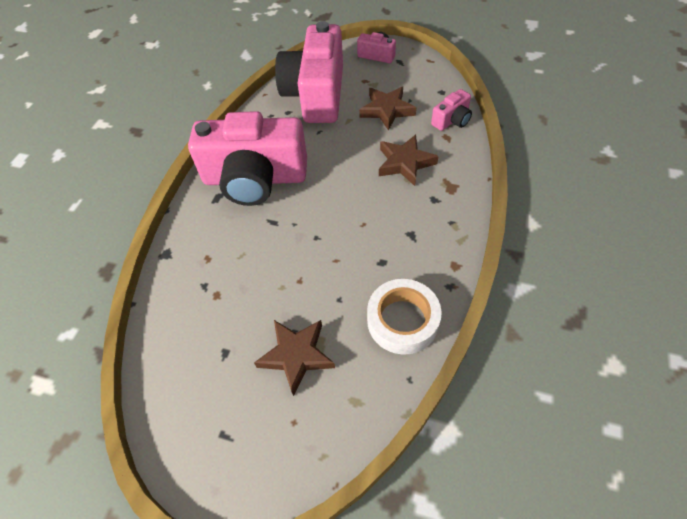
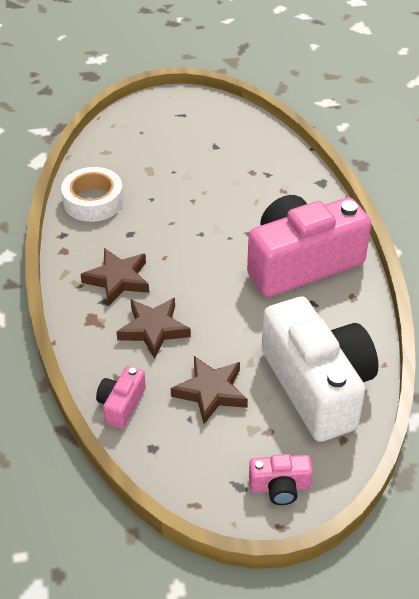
camera: 150 degrees right, 10 degrees down
brown star [254,320,335,396] -> brown star moved to [80,248,149,306]
pink camera [275,21,343,123] -> white camera [262,296,379,442]

